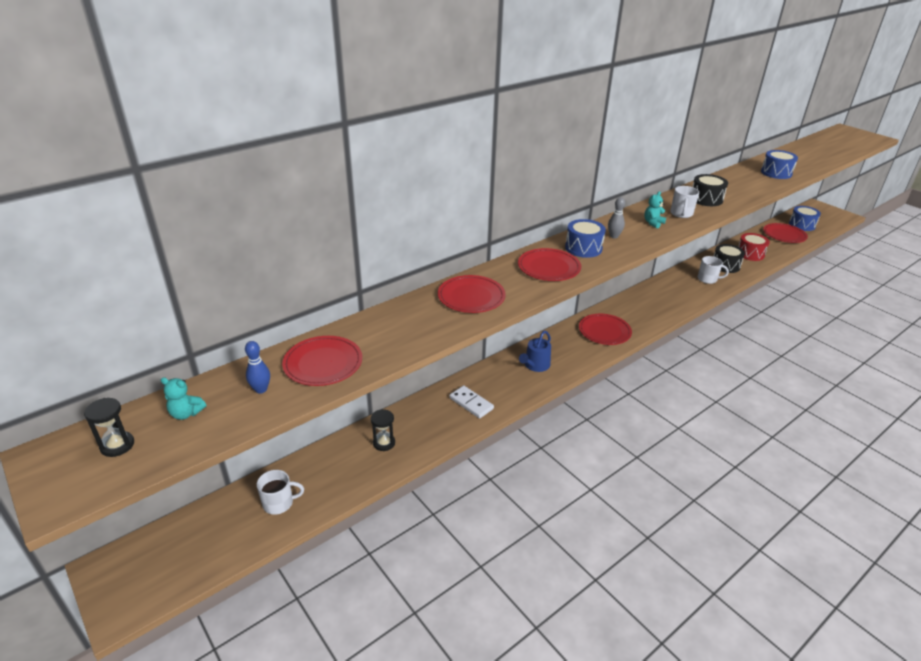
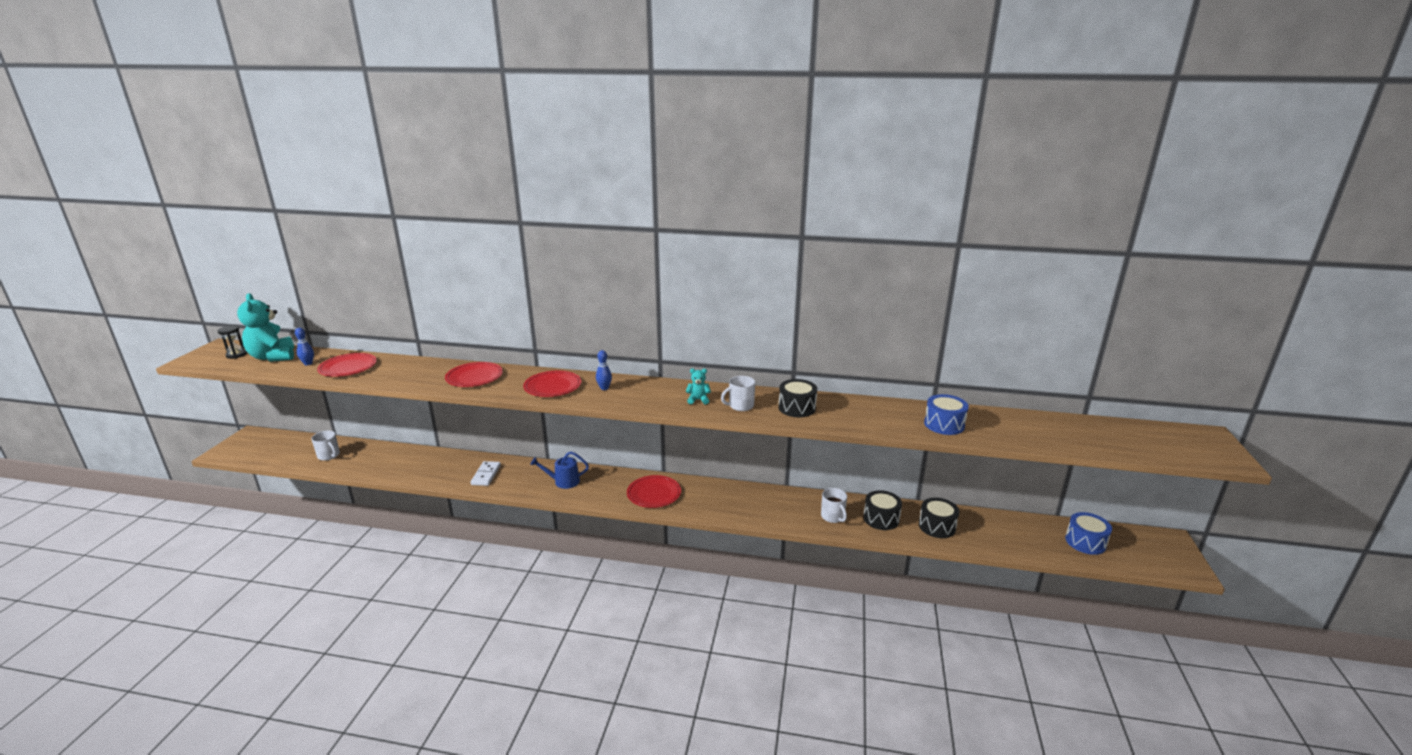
camera: 50 degrees right, 10 degrees down
turquoise teddy bear [161,377,206,420] -> turquoise teddy bear [237,293,294,362], size x2.17
black hourglass [371,409,395,451] -> none
blue drum [565,219,606,258] -> blue bowling pin [596,350,612,390]
grey bowling pin [608,197,625,239] -> none
red drum [739,233,770,261] -> black drum [919,498,959,538]
red plate [763,223,808,243] -> none

